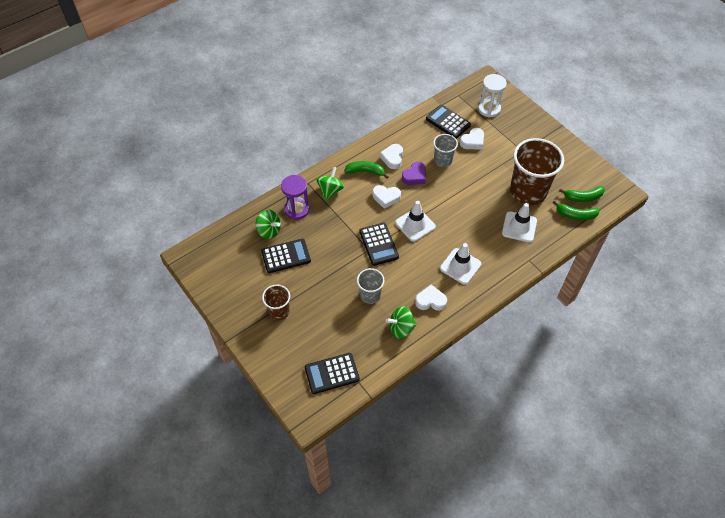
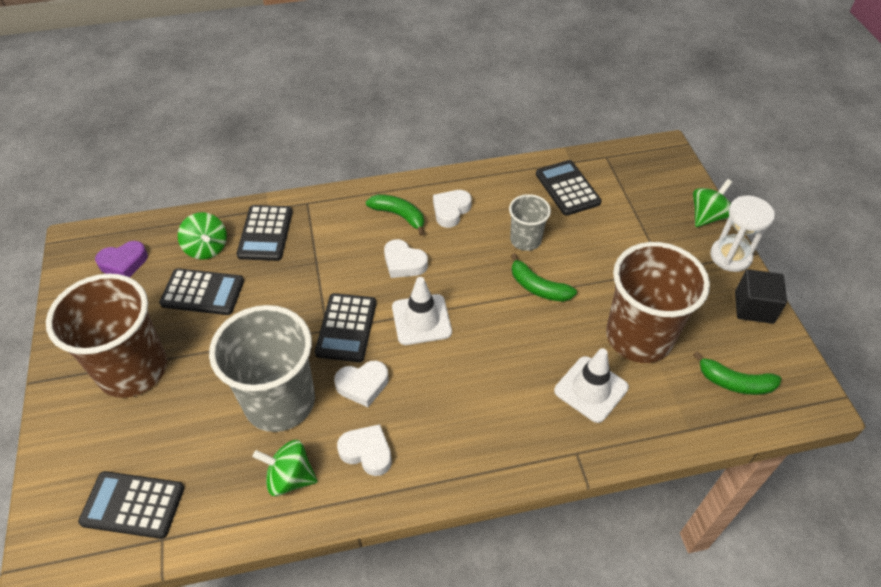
camera: 25 degrees right, 5 degrees down
brown cup [262,285,290,320] -> brown cup [46,274,167,398], size x1.94
purple hourglass [281,175,309,220] -> black calculator [236,205,293,261]
green spinning top [317,167,344,201] -> green spinning top moved to [693,179,732,227]
grey cup [357,268,385,304] -> grey cup [209,305,315,432], size x1.94
purple heart [402,162,426,185] -> purple heart moved to [95,241,148,277]
white traffic cone [440,243,481,284] -> none
white heart [460,128,484,149] -> white heart moved to [334,361,389,407]
white hourglass [478,74,507,117] -> white hourglass moved to [710,195,775,272]
green banana [553,200,600,220] -> green banana moved to [511,253,577,302]
none -> black cube [735,269,787,324]

